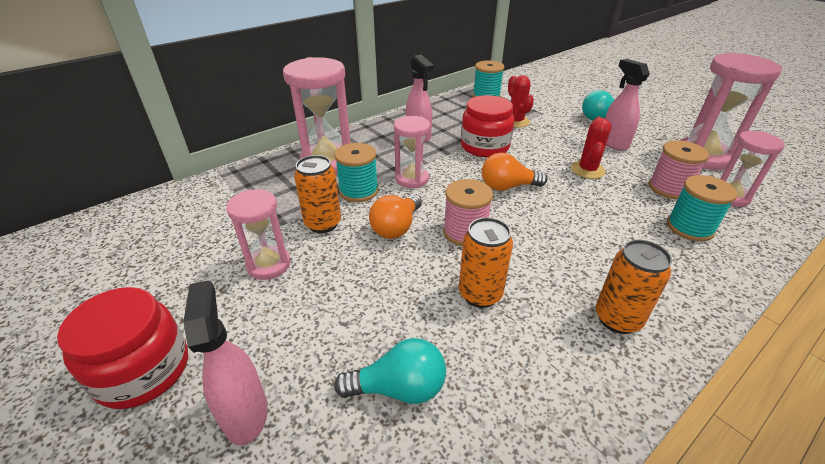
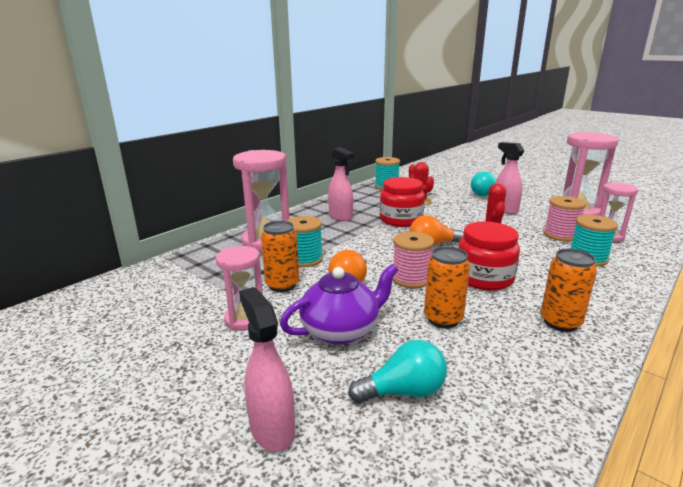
camera: 10 degrees left, 15 degrees down
red jar [57,287,188,409] -> red jar moved to [458,222,520,291]
pink hourglass [394,116,430,188] -> none
none -> purple teapot [280,264,398,345]

